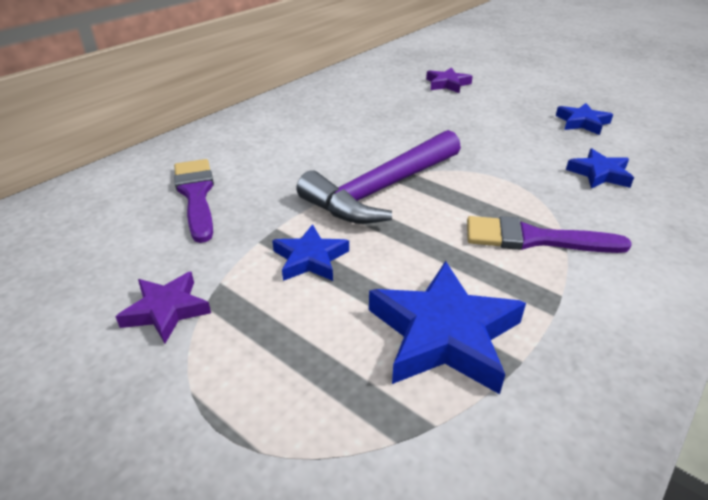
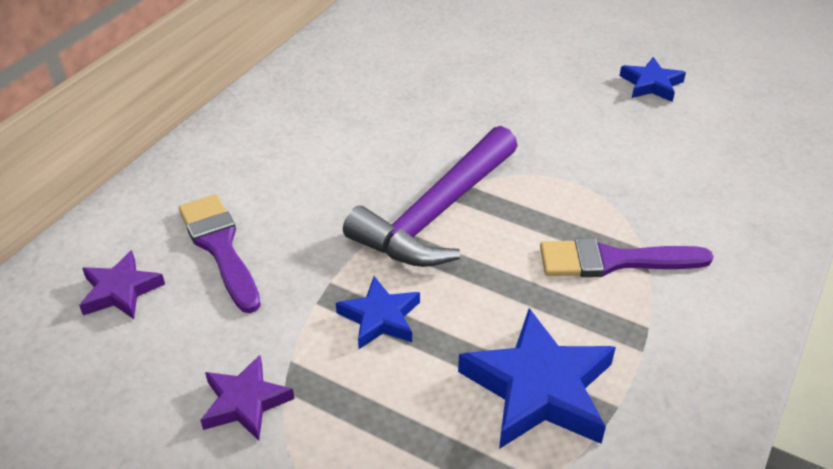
camera: 10 degrees left, 5 degrees up
purple star [426,67,473,93] -> purple star moved to [79,250,165,319]
blue star [566,149,634,188] -> none

